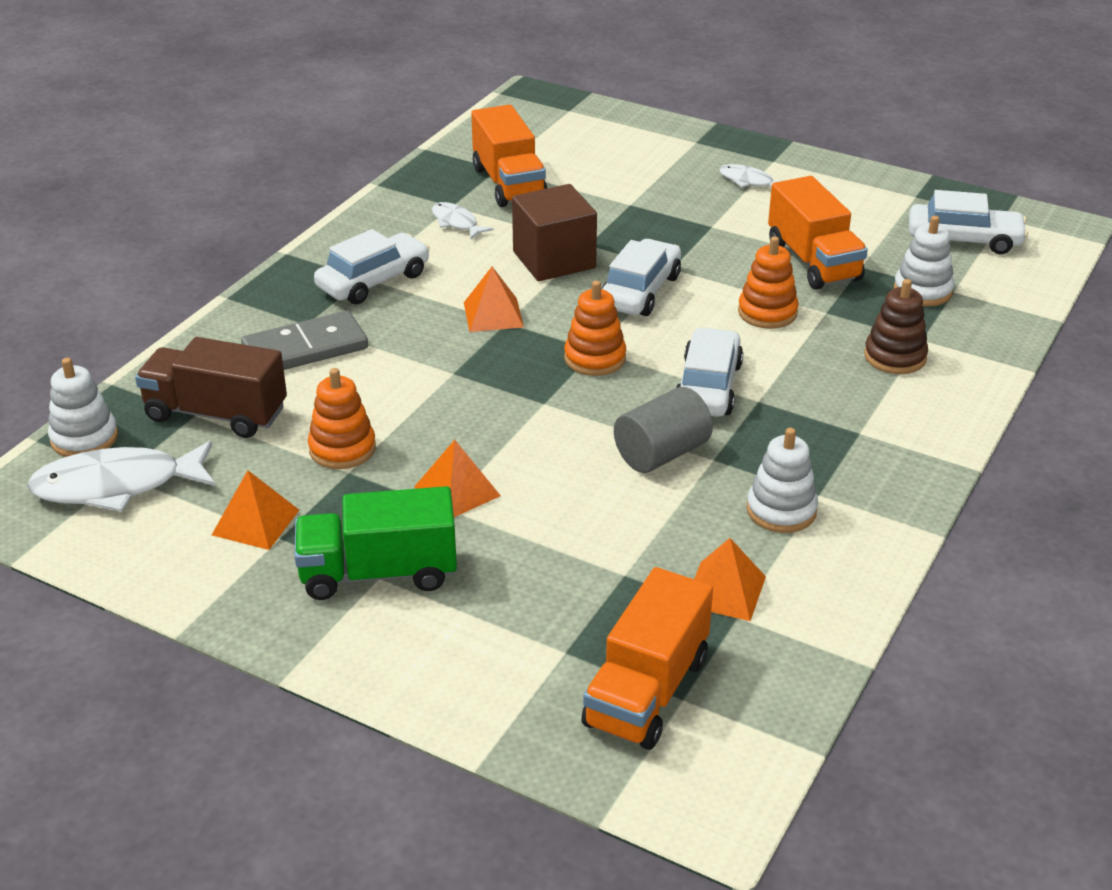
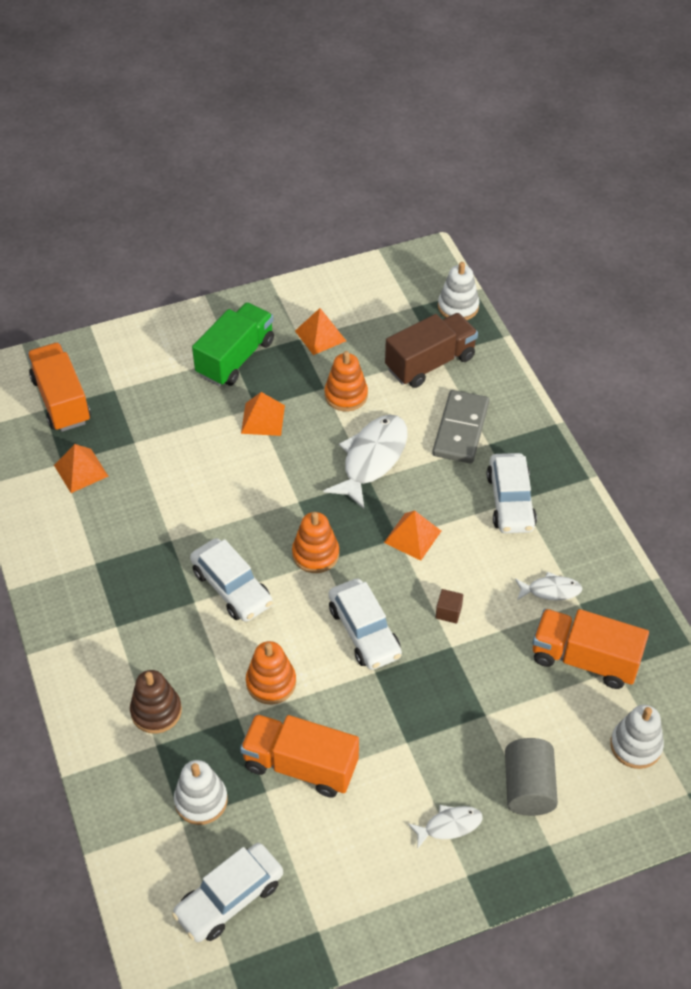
camera: 130 degrees right, 15 degrees up
white fish [27,441,215,512] -> white fish moved to [323,415,408,509]
brown cube [512,184,597,281] -> brown cube [436,589,463,624], size x0.40
grey cylinder [614,387,713,473] -> grey cylinder moved to [505,738,558,816]
white stacking toy [746,428,818,533] -> white stacking toy moved to [610,705,664,769]

